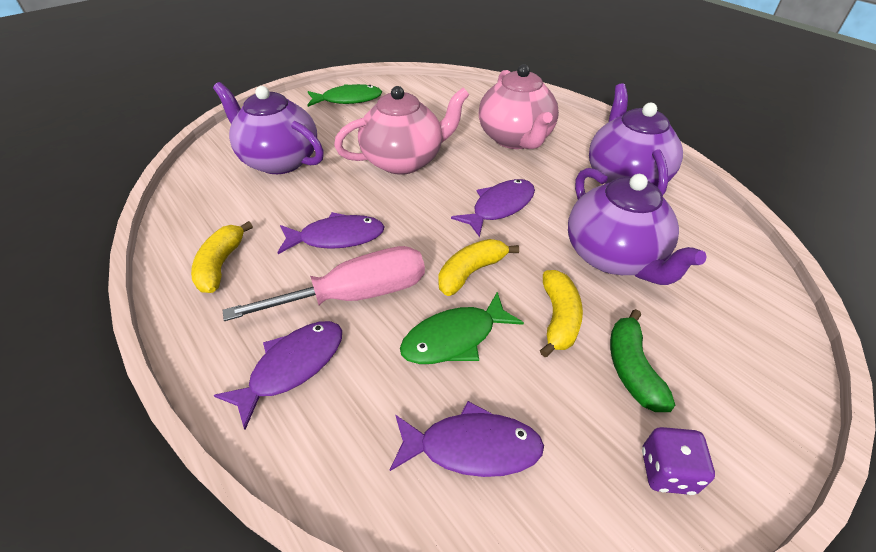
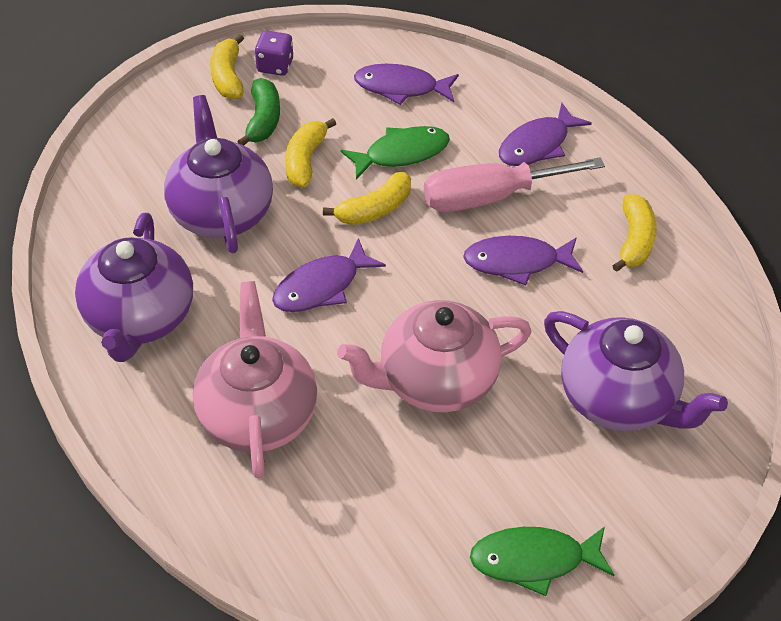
camera: 175 degrees left, 5 degrees up
none -> yellow banana [210,34,244,99]

